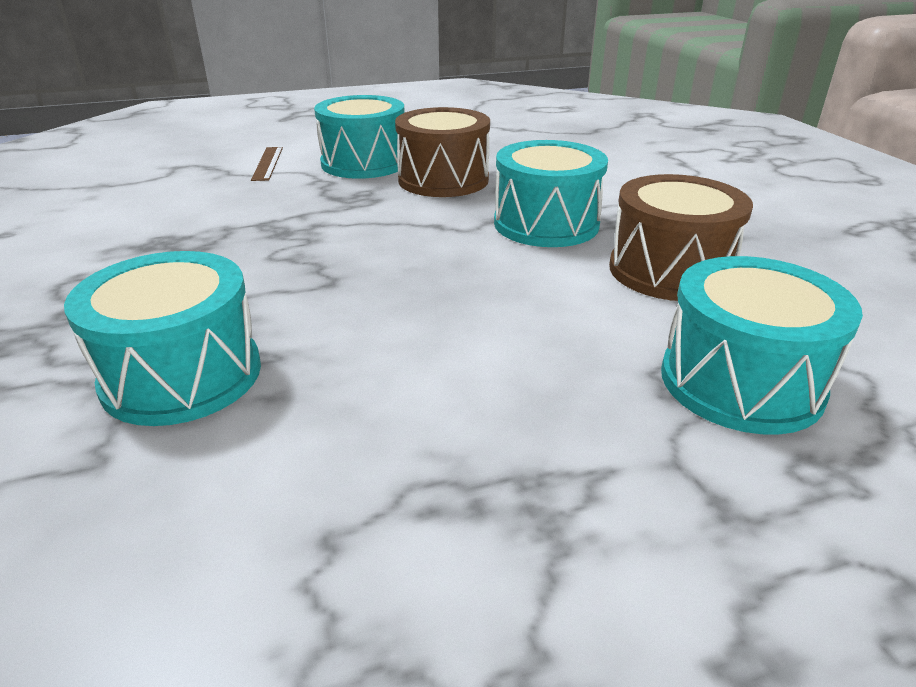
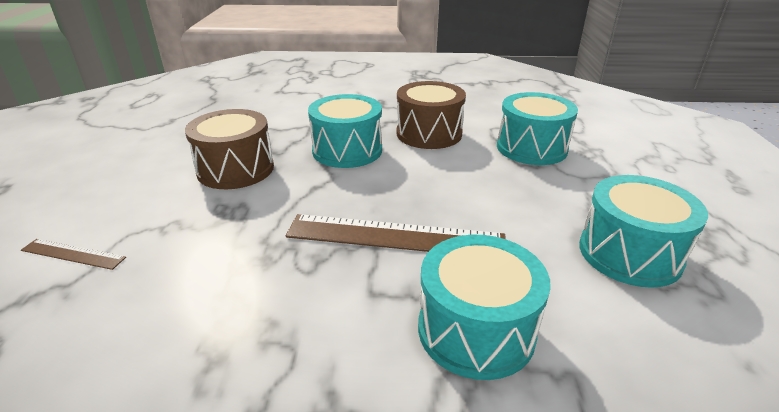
camera: 70 degrees left, 0 degrees up
turquoise drum [314,95,405,179] -> turquoise drum moved to [579,175,708,288]
none -> brown ruler [286,214,506,252]

